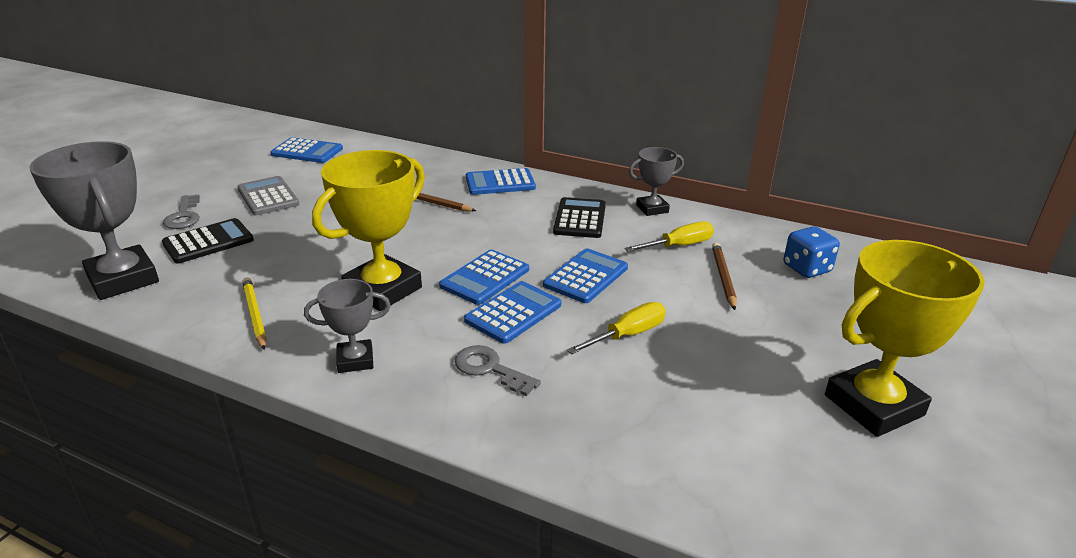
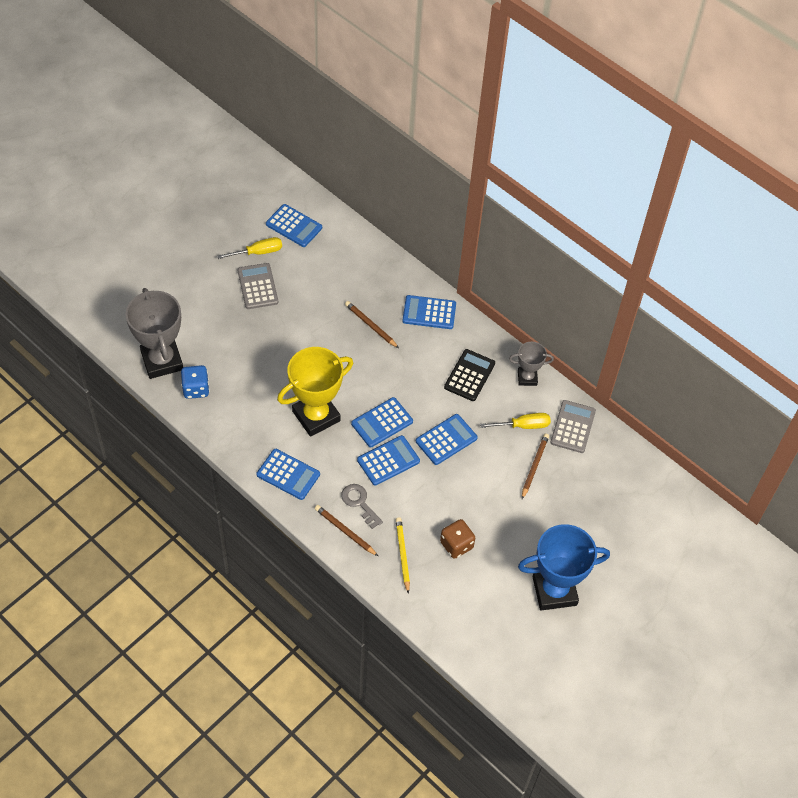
camera: 15 degrees right, 25 degrees up
black calculator [162,218,254,264] -> none
grey key [163,195,200,229] -> none
yellow pencil [242,277,267,350] -> yellow pencil moved to [396,517,410,594]
grey trophy [304,279,391,373] -> blue calculator [257,449,320,500]
yellow screwdriver [567,302,666,354] -> yellow screwdriver moved to [217,237,282,259]
blue dice [783,226,840,278] -> blue dice moved to [181,365,210,399]
yellow trophy [825,240,985,437] -> blue trophy [518,524,610,611]
none -> brown pencil [315,505,378,556]
none -> brown dice [440,519,475,559]
none -> grey calculator [550,400,596,453]

